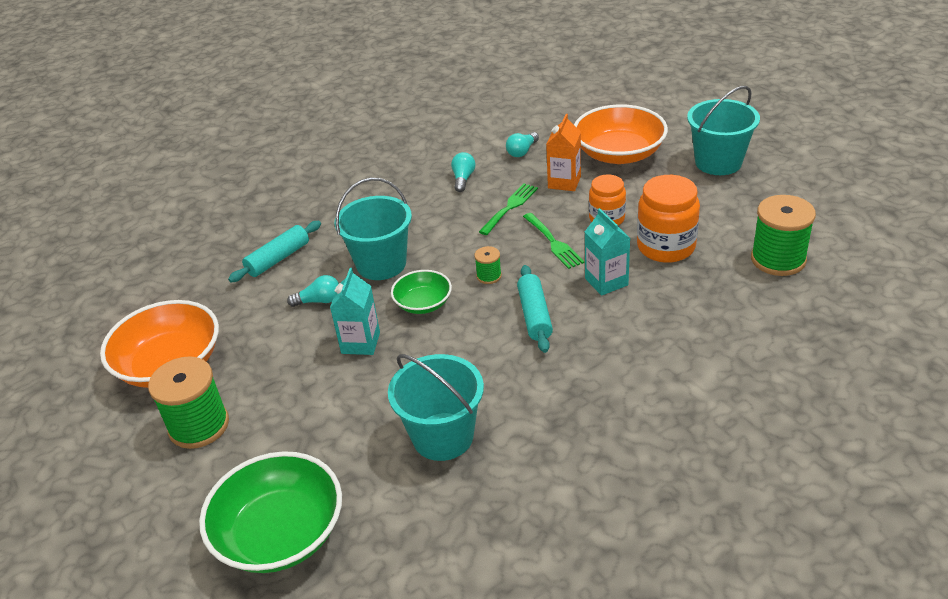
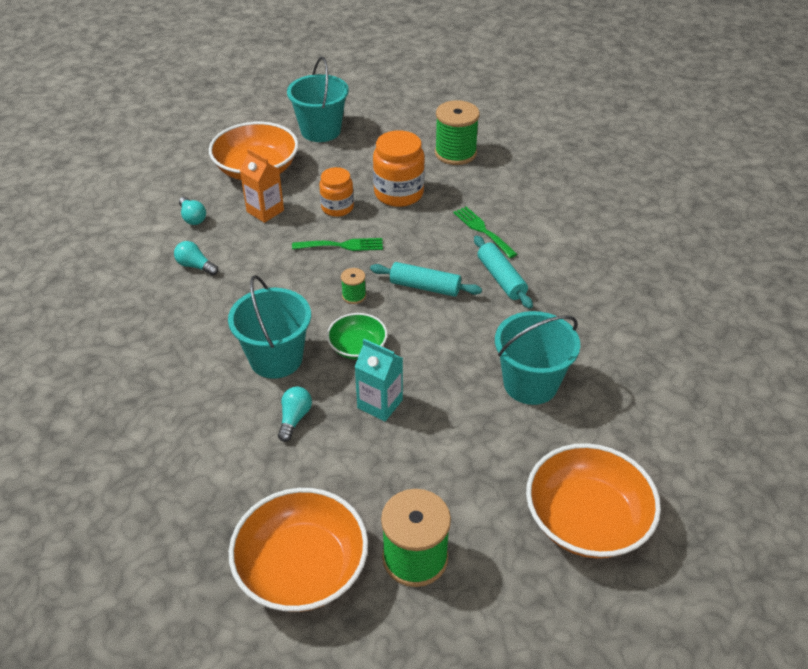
camera: 70 degrees left, 5 degrees up
green bowl [199,451,342,573] -> orange bowl [526,443,661,558]
turquoise rolling pin [228,221,321,282] -> turquoise rolling pin moved to [474,236,533,309]
green fork [479,183,538,235] -> green fork moved to [453,207,517,258]
turquoise carton [585,208,630,296] -> none

